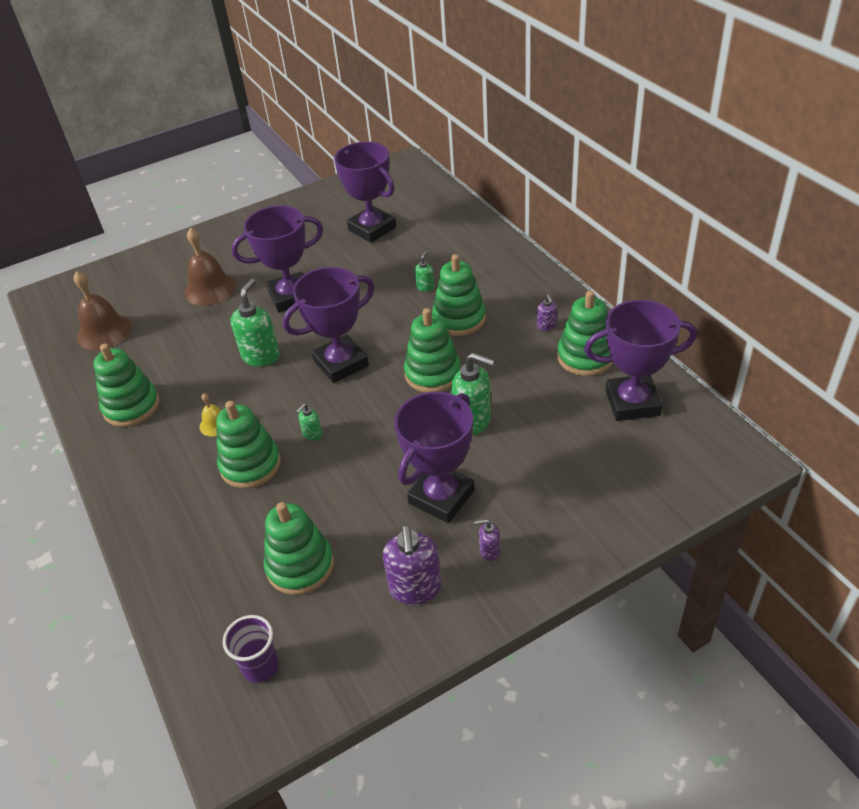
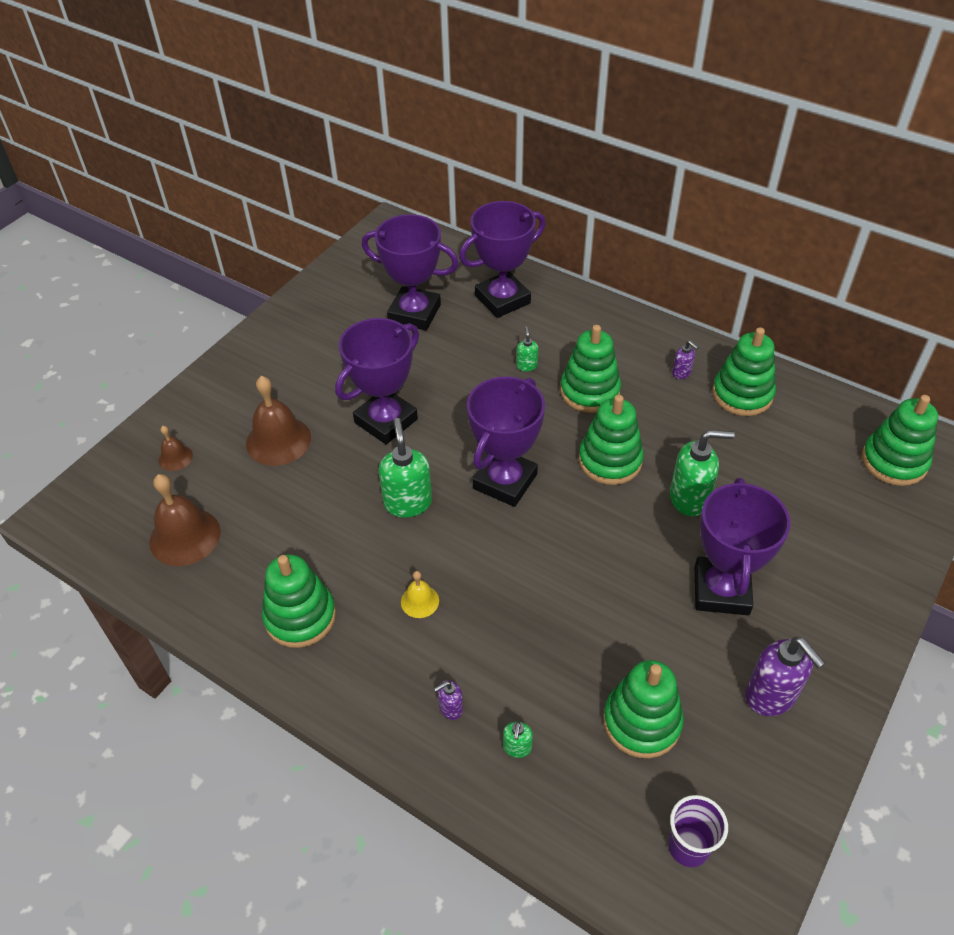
camera: 30 degrees left, 5 degrees up
green stacking toy [216,401,281,489] -> green stacking toy moved to [862,395,938,486]
green soap dispenser [296,404,323,441] -> green soap dispenser moved to [503,722,533,758]
purple soap dispenser [474,519,500,561] -> purple soap dispenser moved to [434,680,463,720]
purple trophy [584,300,697,421] -> purple trophy moved to [459,201,546,318]
none -> brown bell [158,426,193,471]

